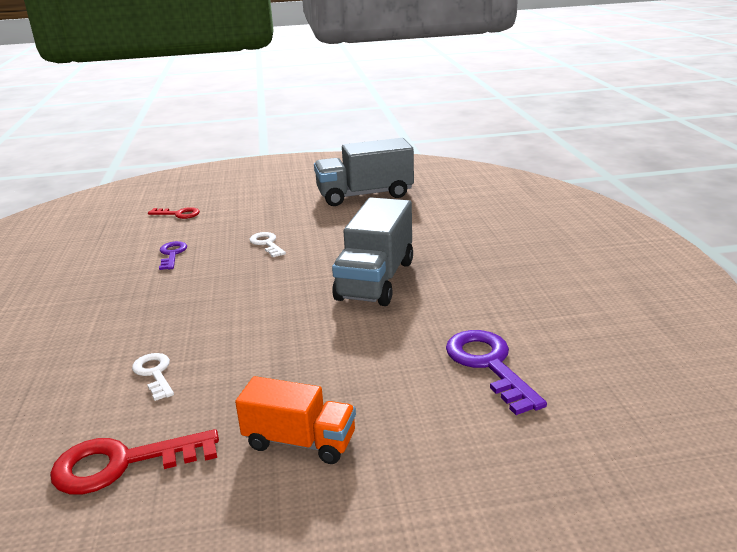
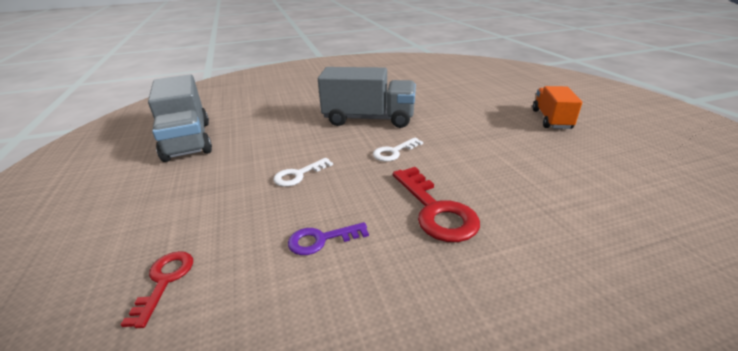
camera: 100 degrees left, 5 degrees up
red key [50,429,219,494] -> red key moved to [393,167,480,242]
white key [132,353,174,401] -> white key moved to [373,138,423,161]
purple key [446,330,547,415] -> none

